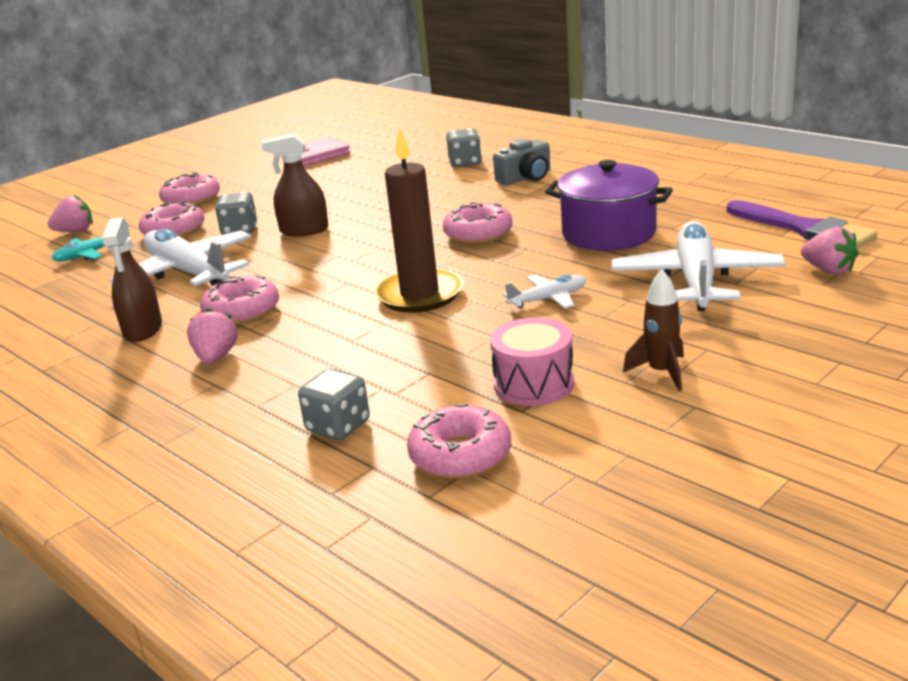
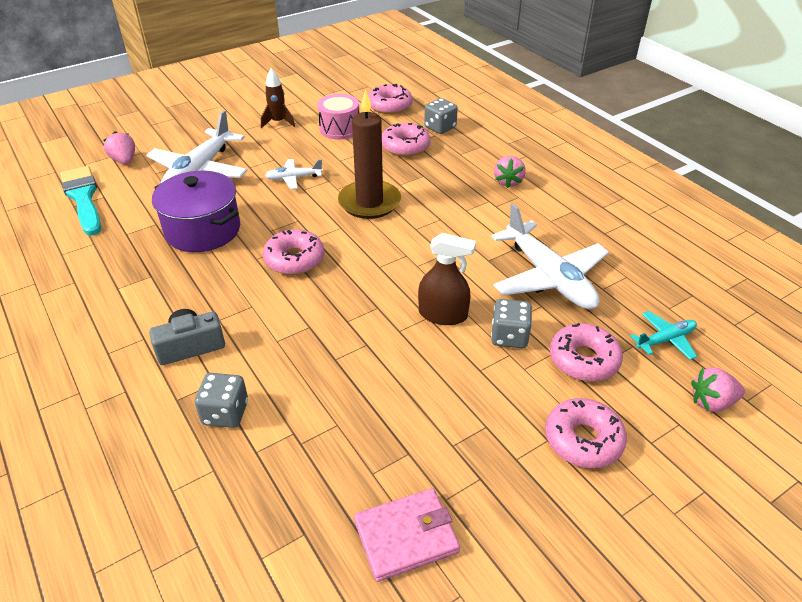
camera: 170 degrees left, 15 degrees up
brown spray bottle [102,217,162,342] -> none
pink donut [200,275,279,325] -> pink donut moved to [382,123,431,157]
purple brush [727,200,877,249] -> turquoise brush [60,166,101,236]

